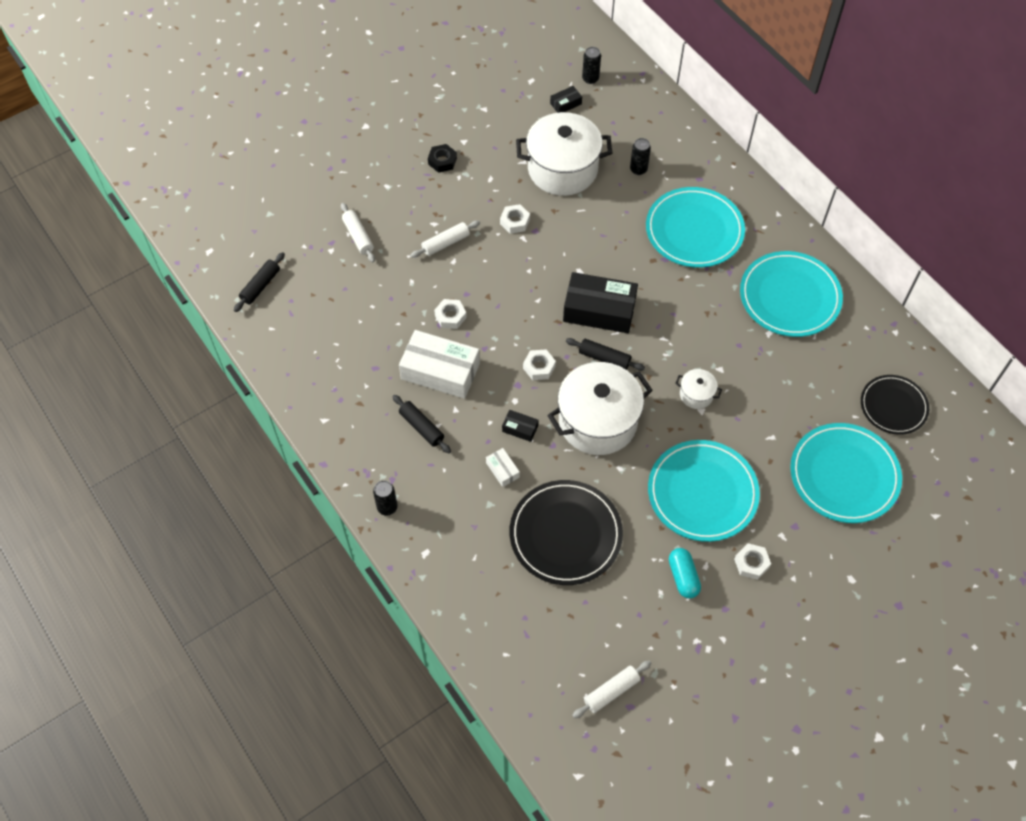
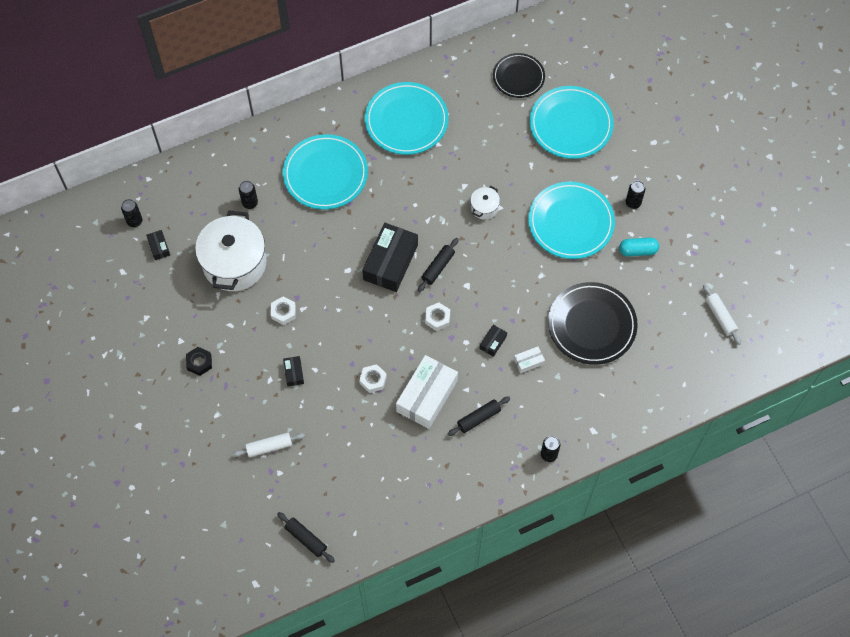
camera: 80 degrees left, 5 degrees up
white rolling pin [410,220,480,258] -> black box [283,356,304,386]
white pot [547,362,653,455] -> none
white nut [734,543,771,580] -> black can [626,180,645,209]

